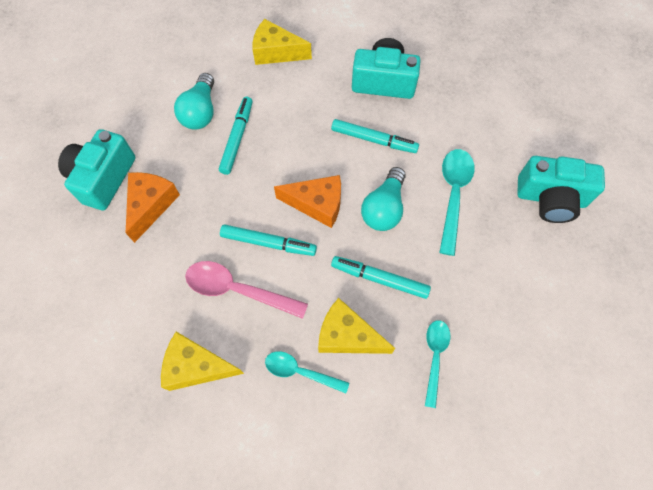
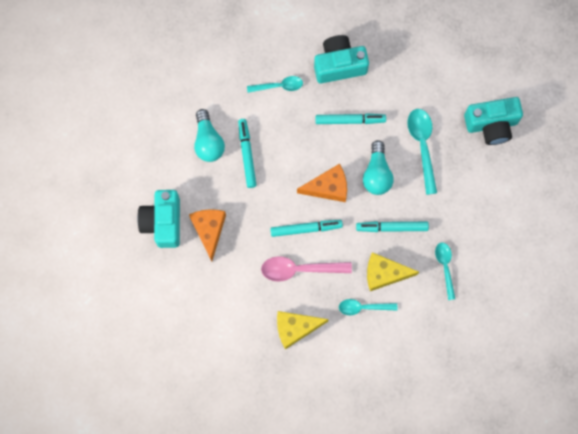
camera: 20 degrees left, 10 degrees up
yellow cheese [253,19,312,65] -> none
none -> turquoise spoon [247,76,303,93]

